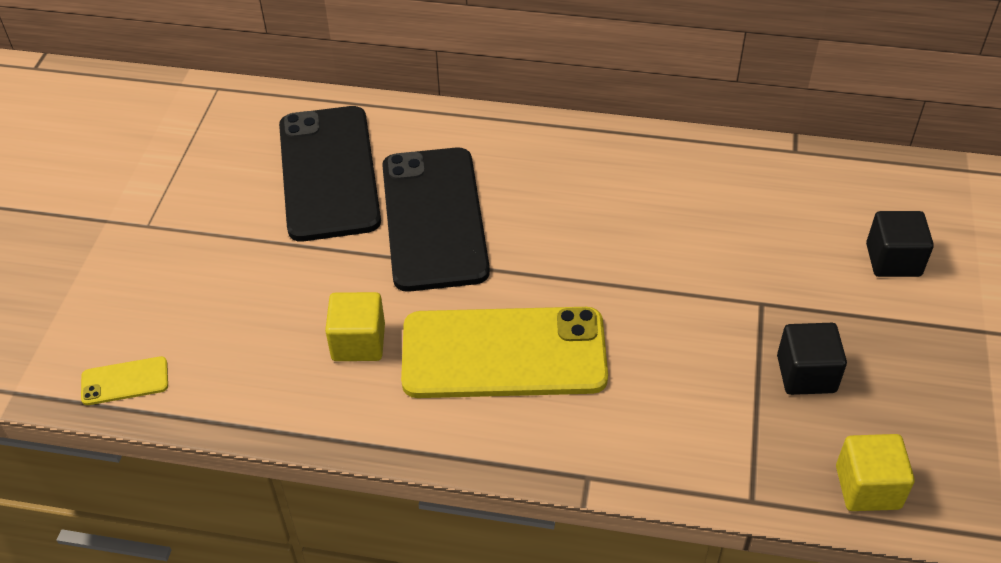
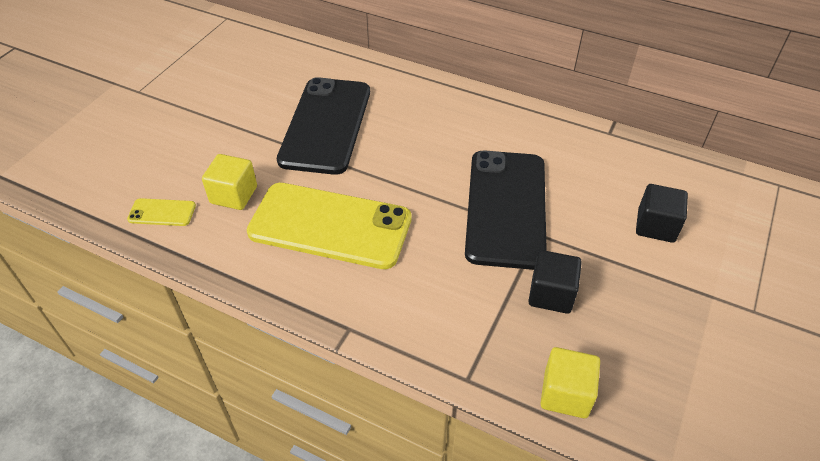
camera: 15 degrees right, 0 degrees up
yellow phone [81,356,168,405] -> yellow phone moved to [127,198,196,226]
black phone [279,106,381,241] -> black phone moved to [465,151,547,270]

